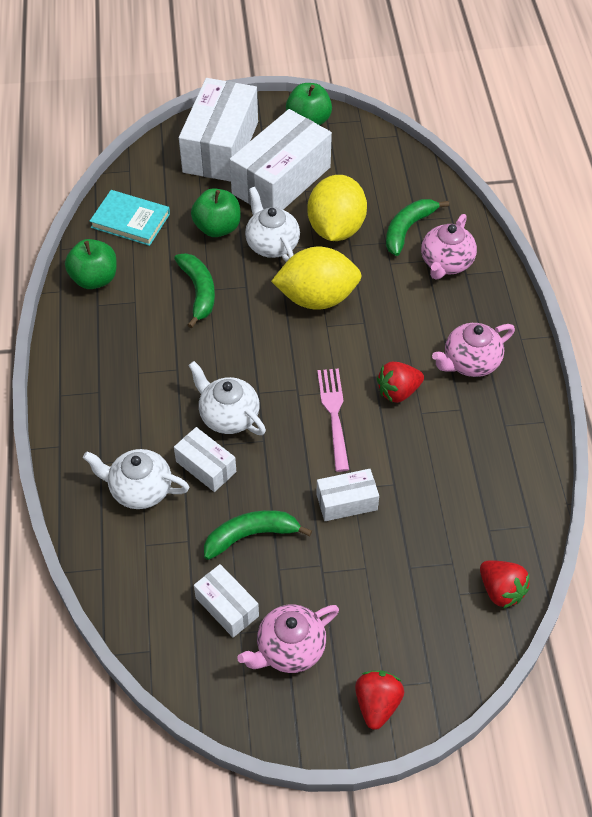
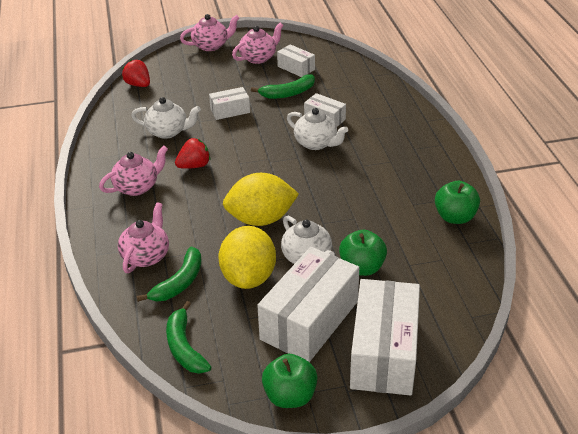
camera: 175 degrees right, 15 degrees down
white teapot [83,449,189,509] -> white teapot moved to [131,97,201,139]
turquoise book [90,190,170,246] -> none
green banana [174,253,215,328] -> green banana moved to [166,301,211,374]
pink fork [317,368,349,472] -> none
red strawberry [355,670,404,730] -> pink teapot [180,14,239,51]

